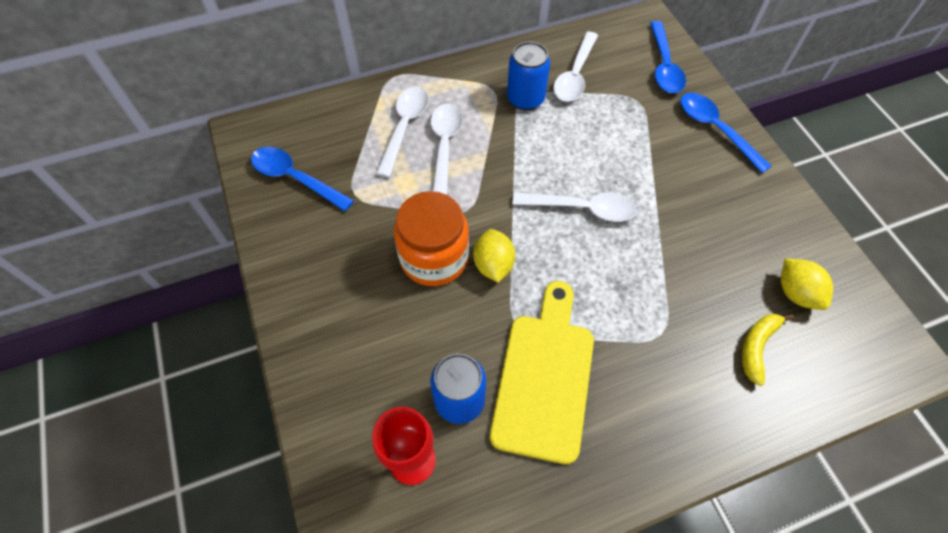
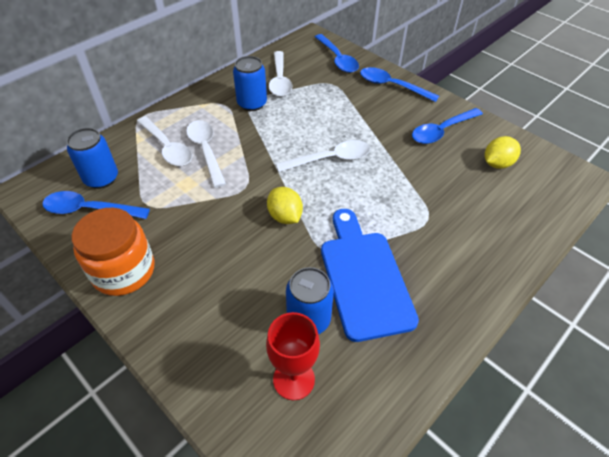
camera: 25 degrees left, 10 degrees down
white spoon [376,87,429,177] -> white spoon turned 150 degrees clockwise [137,116,192,166]
orange jar [394,191,469,286] -> orange jar moved to [72,208,154,296]
yellow cutting board [490,281,594,464] -> blue cutting board [321,209,419,342]
yellow banana [742,313,794,386] -> none
yellow lemon [781,259,833,310] -> yellow lemon turned 75 degrees counterclockwise [485,136,521,169]
none -> blue can [67,128,118,189]
none -> blue spoon [412,108,483,144]

